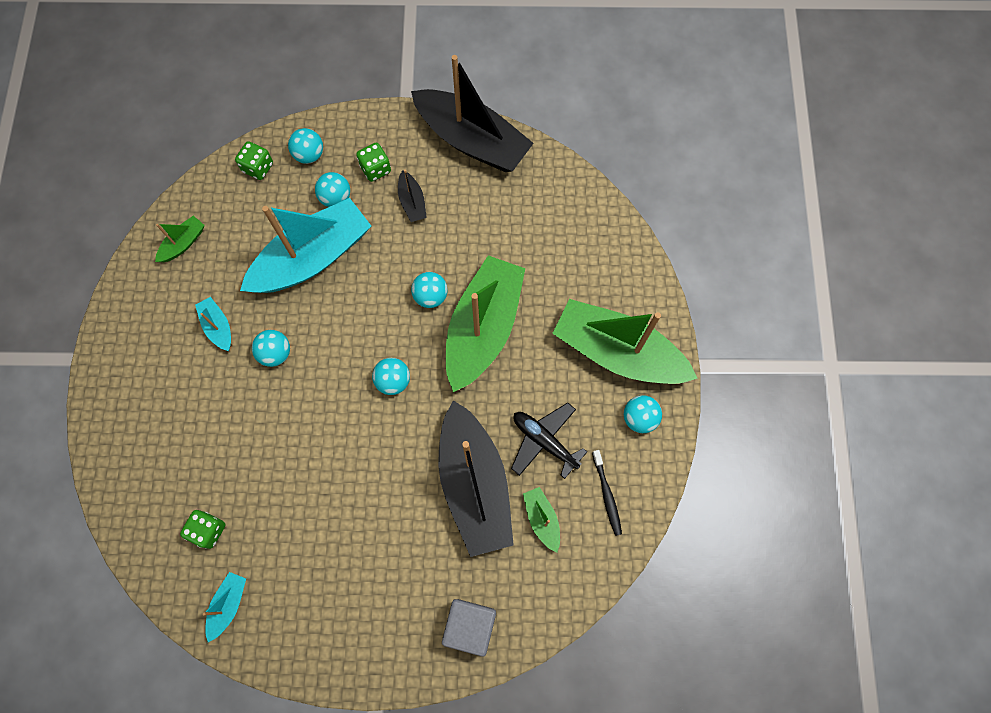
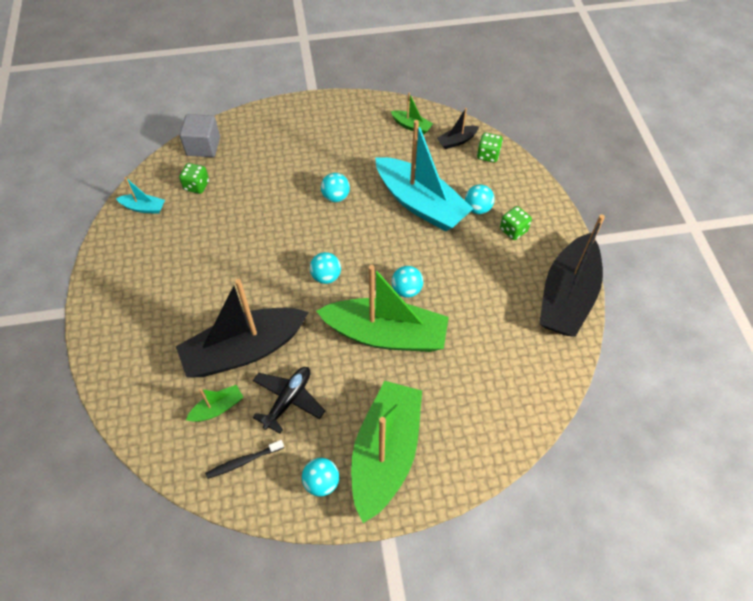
camera: 80 degrees right, 15 degrees down
turquoise boat [195,297,231,351] -> none
turquoise ball [288,128,323,164] -> none
black boat [398,169,427,222] -> black boat moved to [437,108,479,149]
grey cube [442,599,496,657] -> grey cube moved to [179,114,220,157]

